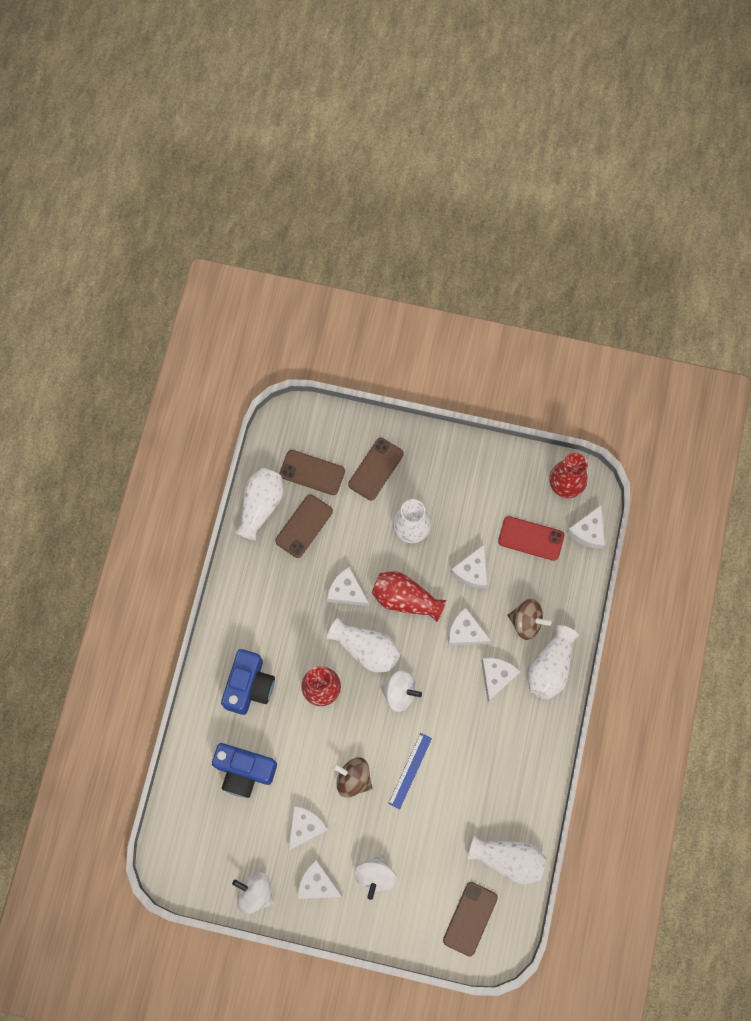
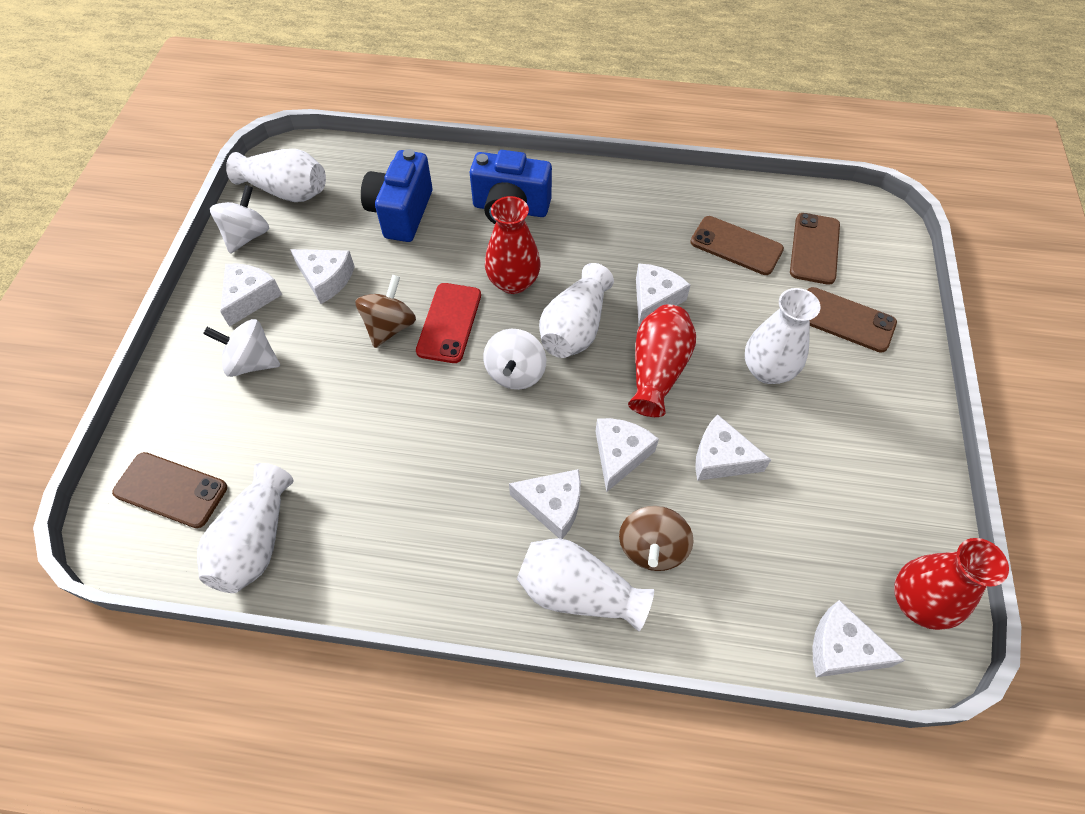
camera: 85 degrees right, 15 degrees down
white vase [234,468,284,541] -> white vase moved to [226,149,326,202]
blue ruler [388,733,432,809] -> none
red phone [498,516,564,561] -> red phone moved to [416,283,481,363]

